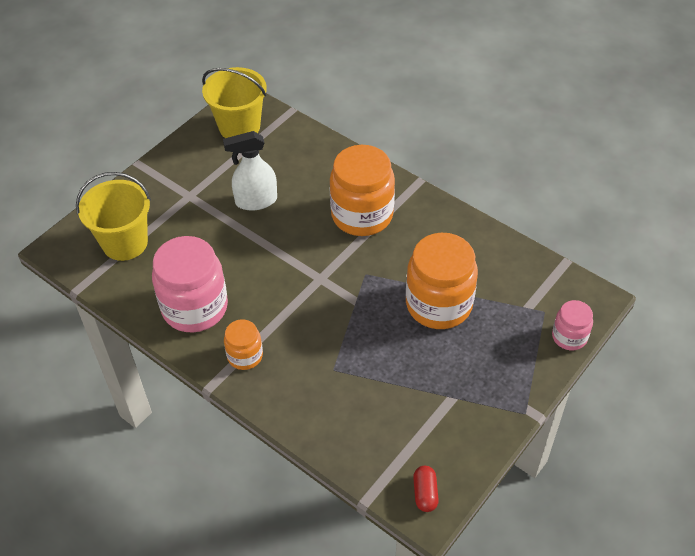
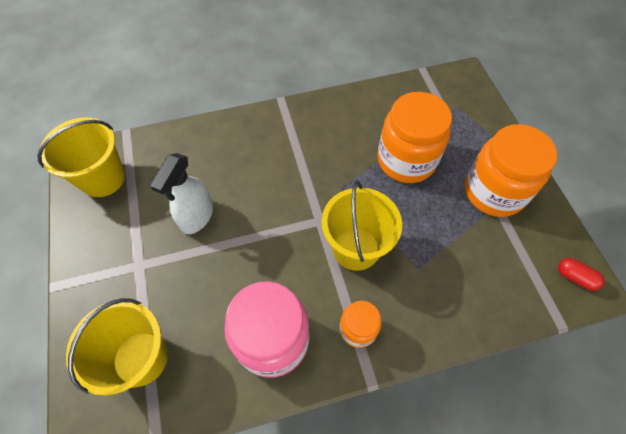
camera: 55 degrees left, 10 degrees up
orange jar [330,145,395,236] -> orange jar moved to [465,124,557,217]
pink jar [552,300,593,350] -> none
none -> yellow bucket [322,181,402,271]

